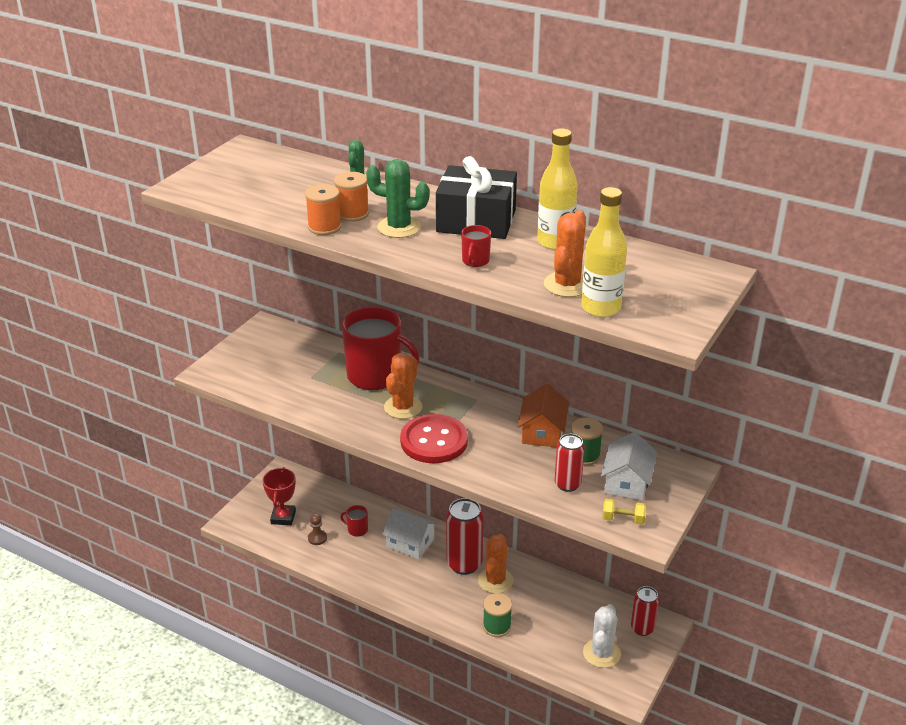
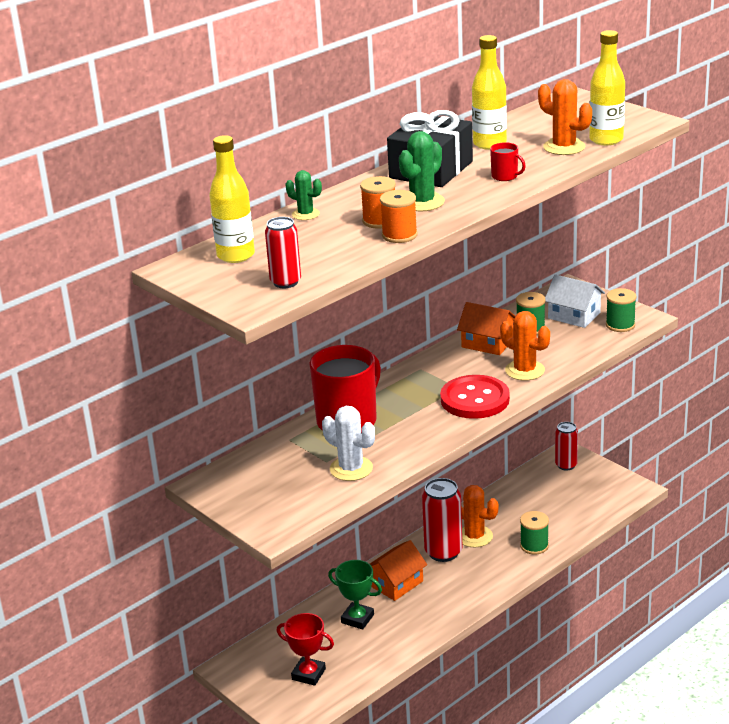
camera: 70 degrees left, 5 degrees down
brown pawn [308,514,327,545] -> none
red mug [340,505,368,537] -> green trophy [328,560,382,630]
white house [382,509,438,559] -> orange house [370,540,427,601]
orange cactus [384,353,422,419] -> orange cactus moved to [500,311,550,381]
red can [555,434,585,492] -> red can moved to [265,217,301,288]
white cactus [583,604,621,668] -> white cactus moved to [322,406,375,481]
yellow dumbbell [602,499,646,525] -> green spool [606,288,636,332]
none -> yellow bottle [209,135,255,263]

